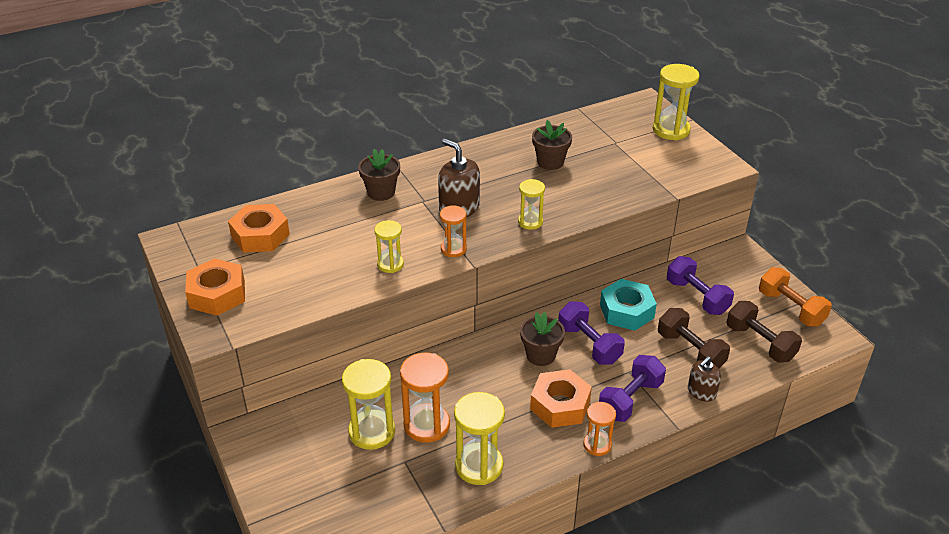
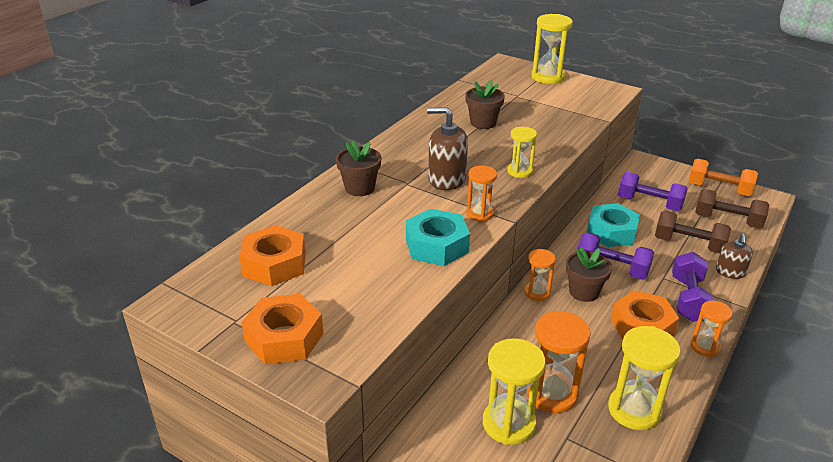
camera: 30 degrees left, 5 degrees down
yellow hourglass [374,220,404,273] -> turquoise nut [406,209,470,266]
none -> orange hourglass [524,249,556,301]

